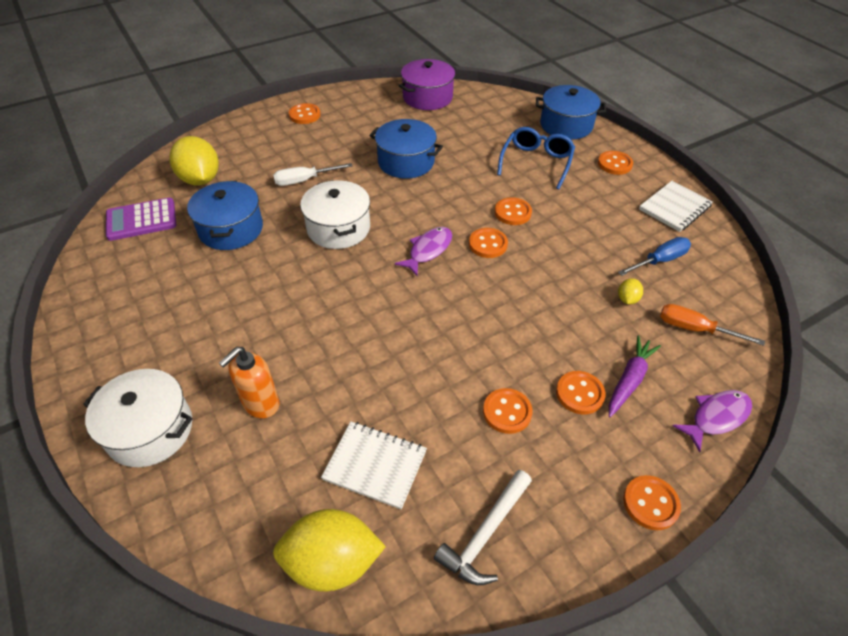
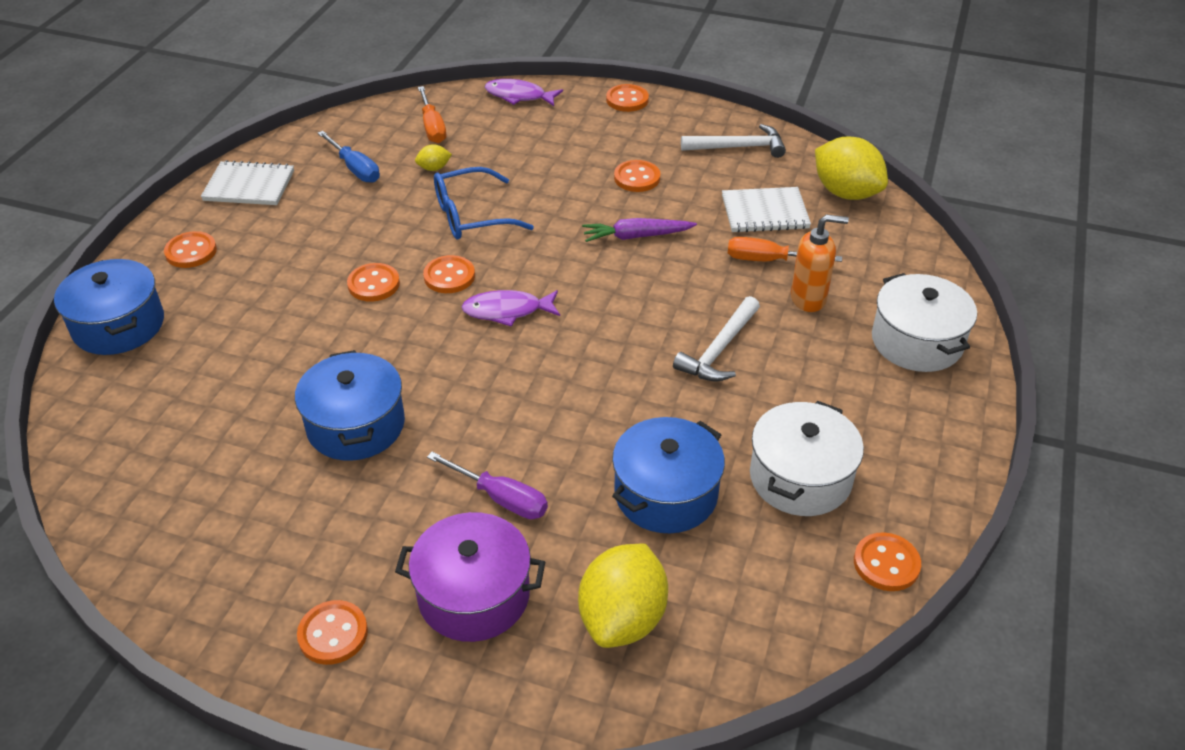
camera: 130 degrees left, 5 degrees down
purple calculator [106,198,177,241] -> none
white screwdriver [273,163,352,186] -> purple screwdriver [427,452,548,519]
white pot [300,180,370,249] -> white pot moved to [750,401,864,516]
white notebook [321,421,427,510] -> white notebook turned 75 degrees counterclockwise [722,187,811,233]
purple pot [399,59,456,110] -> purple pot moved to [395,512,545,642]
blue glasses [497,127,575,189] -> blue glasses moved to [434,167,534,239]
orange button [556,371,605,414] -> orange button moved to [854,532,921,591]
purple carrot [609,335,661,418] -> purple carrot moved to [582,218,697,242]
blue screwdriver [618,237,691,276] -> blue screwdriver turned 150 degrees counterclockwise [317,131,380,183]
none -> white hammer [673,296,760,382]
none -> orange screwdriver [728,237,842,262]

